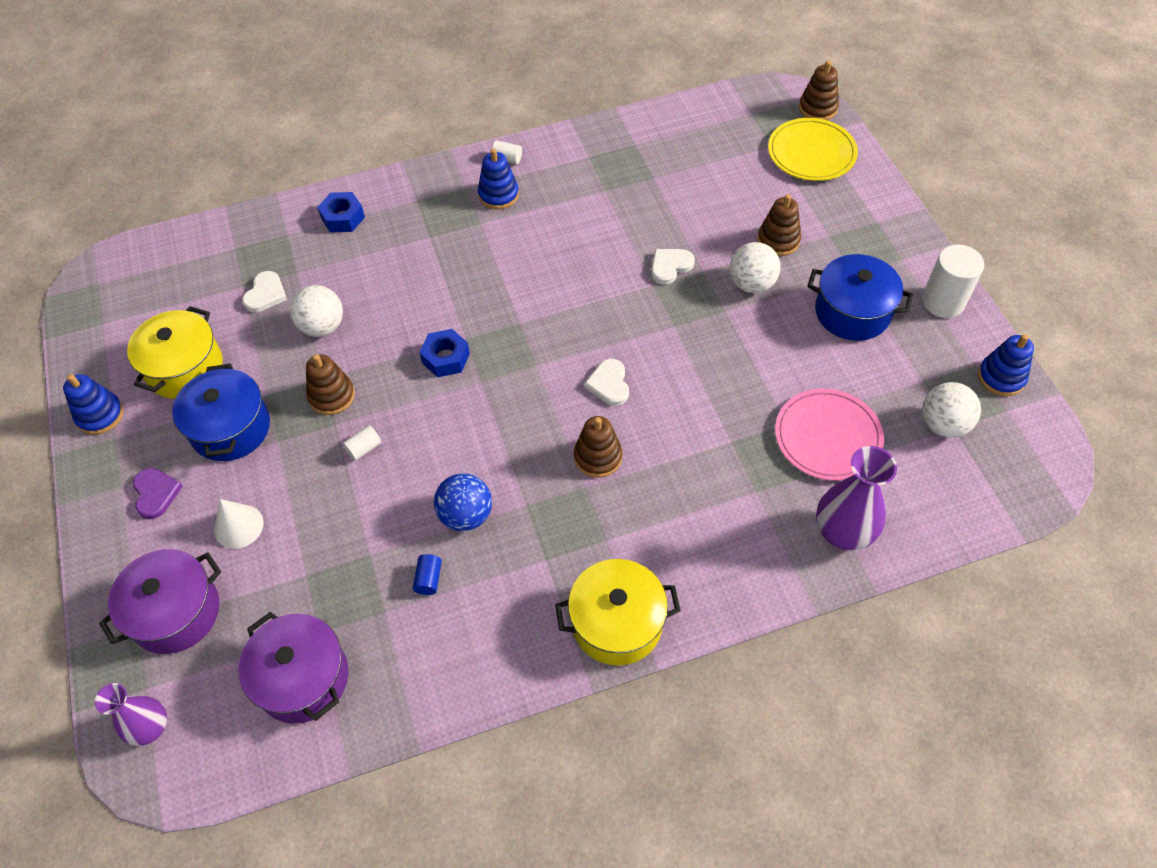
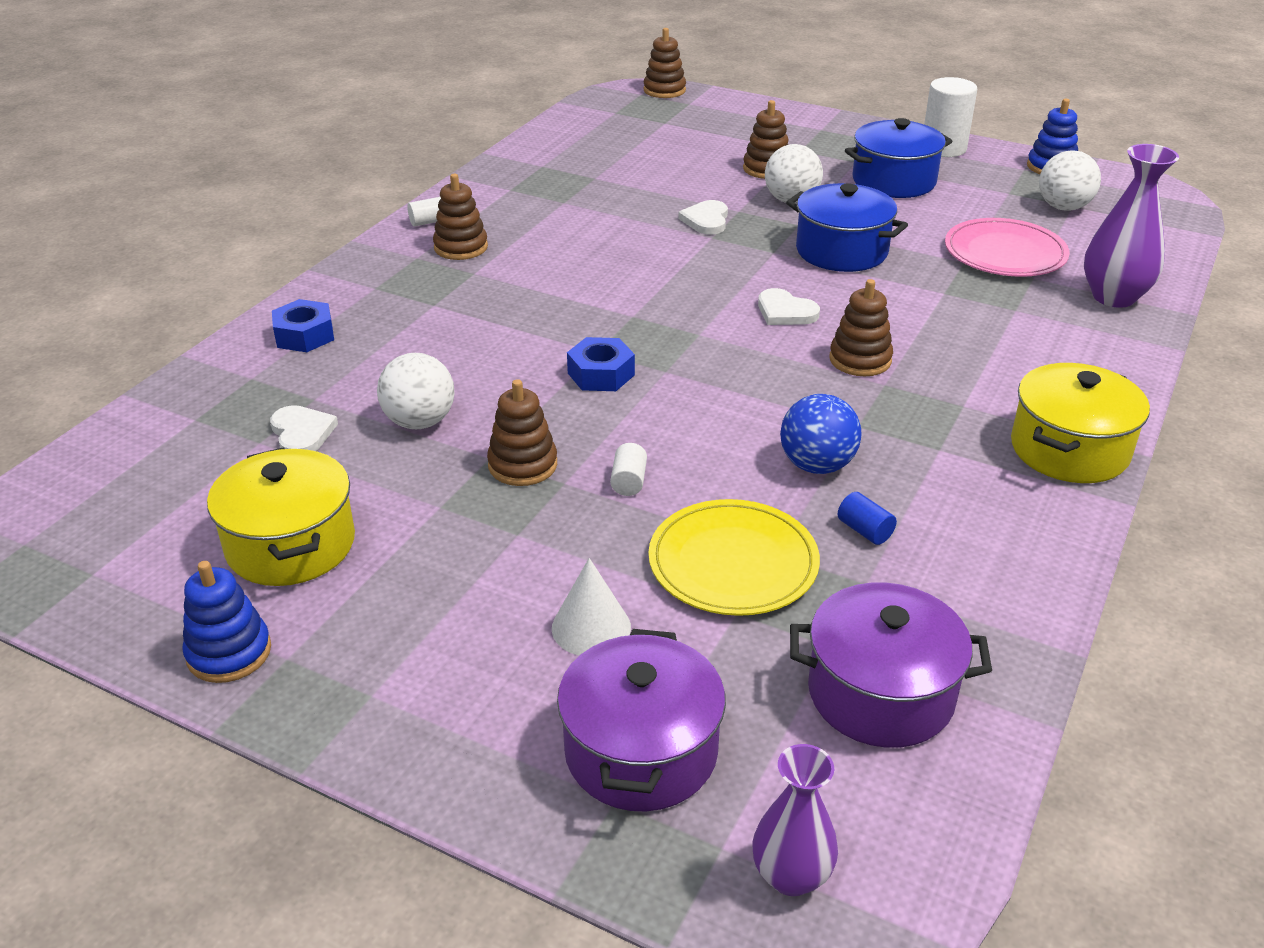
camera: 45 degrees left, 20 degrees down
purple heart [133,468,183,519] -> none
blue pot [172,363,270,461] -> blue pot moved to [786,183,908,272]
blue stacking toy [478,148,519,210] -> brown stacking toy [433,174,488,260]
yellow plate [768,118,858,181] -> yellow plate moved to [648,499,820,616]

